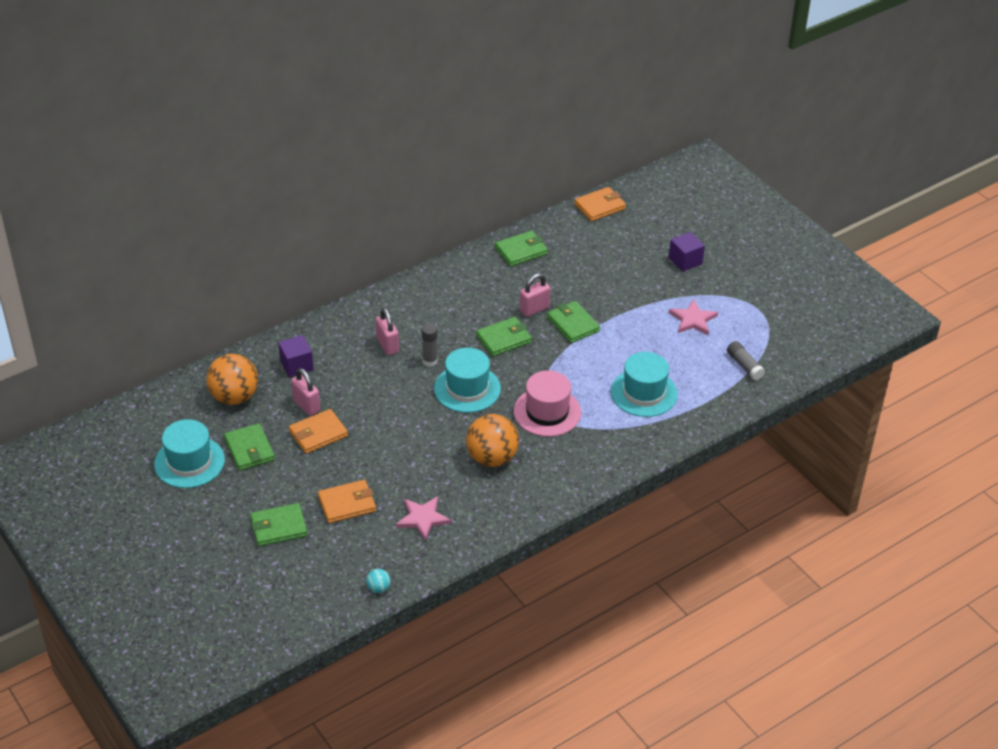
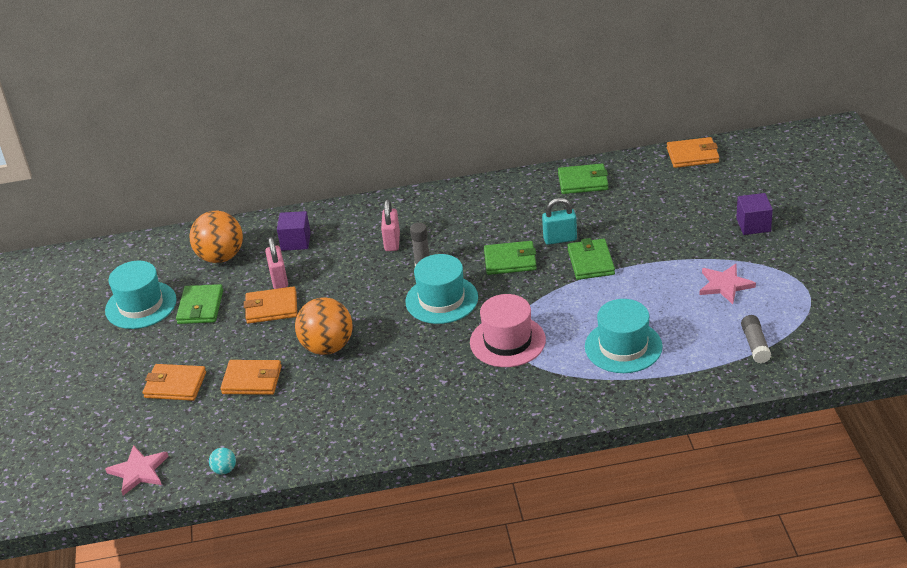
camera: 30 degrees right, 5 degrees down
green wallet [250,503,308,546] -> orange wallet [143,364,206,401]
pink star [396,496,451,541] -> pink star moved to [105,445,168,495]
orange ball [466,414,519,467] -> orange ball moved to [295,297,353,355]
pink padlock [520,273,550,317] -> turquoise padlock [542,198,577,245]

